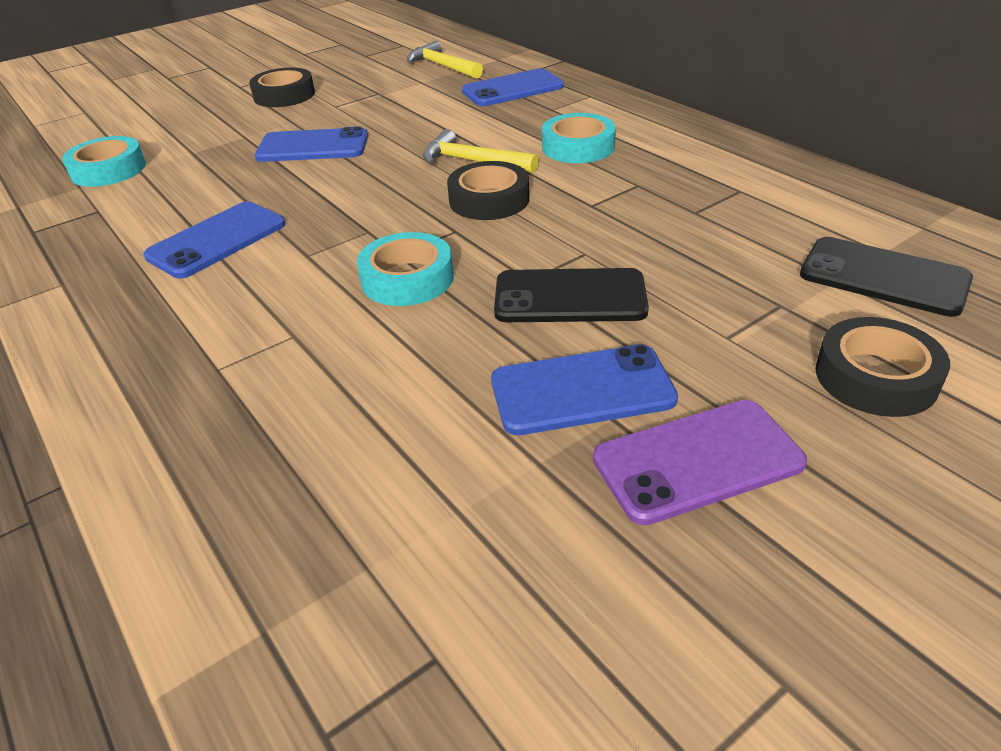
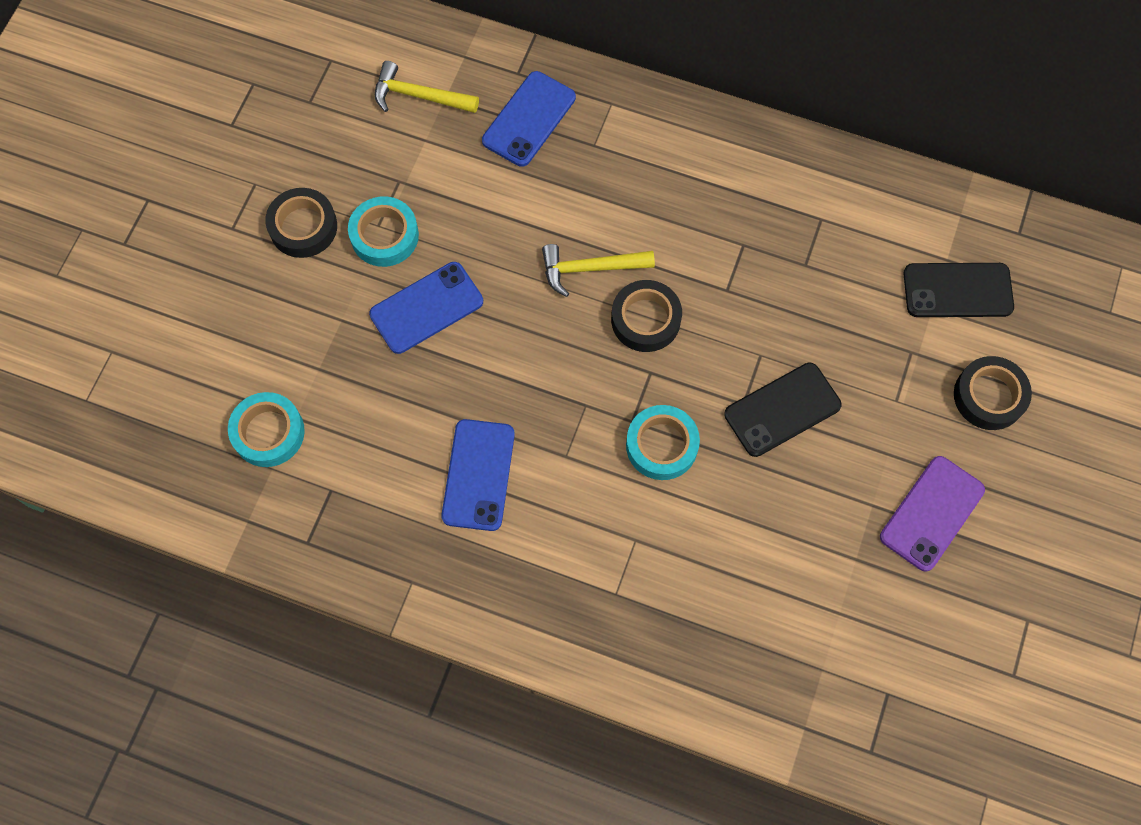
camera: 35 degrees left, 30 degrees up
blue phone [491,344,678,435] -> none
turquoise tape [542,113,616,163] -> turquoise tape moved to [348,196,419,267]

